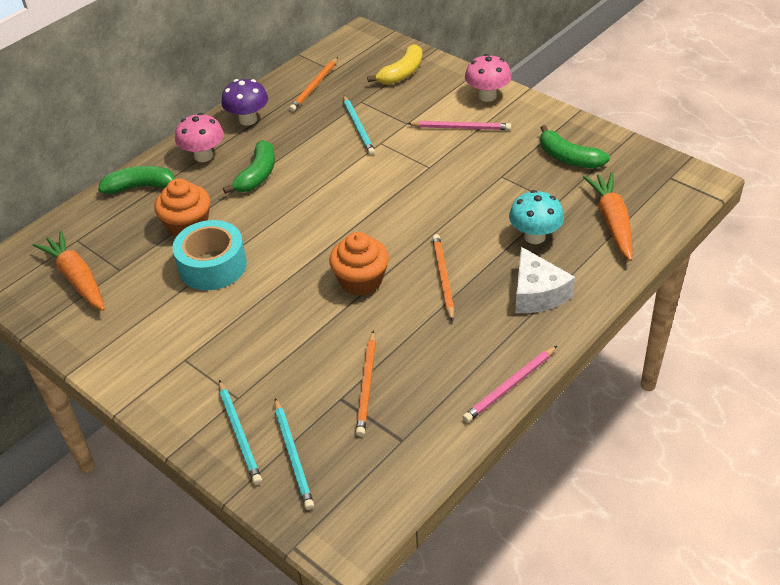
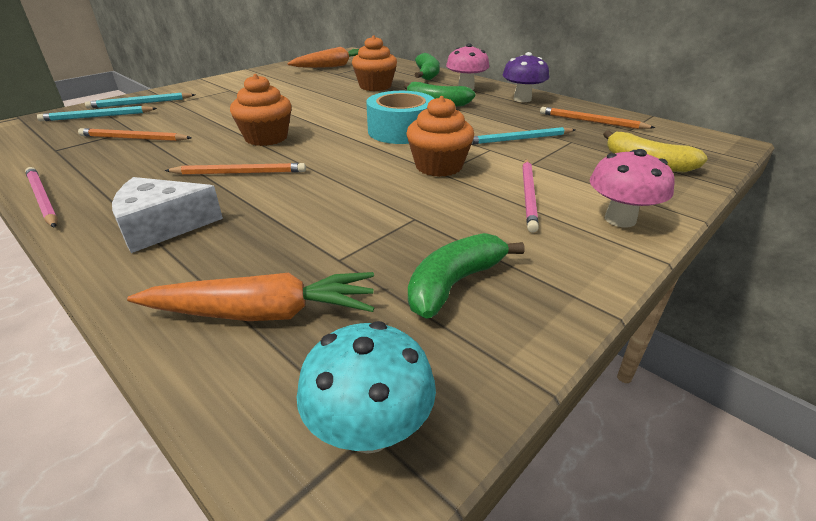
camera: 90 degrees right, 10 degrees down
turquoise tape [172,220,247,290] -> turquoise tape moved to [366,91,434,144]
turquoise mushroom [509,190,564,244] -> turquoise mushroom moved to [297,321,436,454]
none -> orange cupcake [406,96,474,177]

